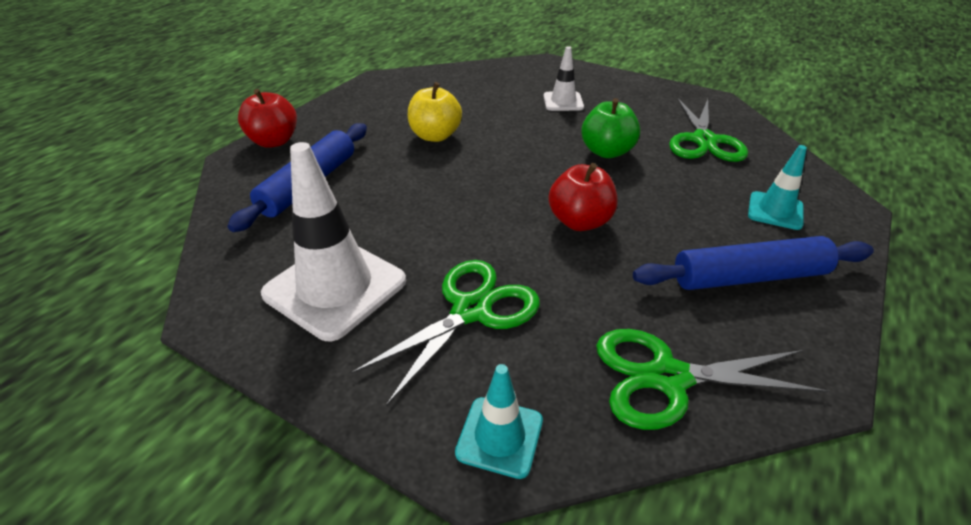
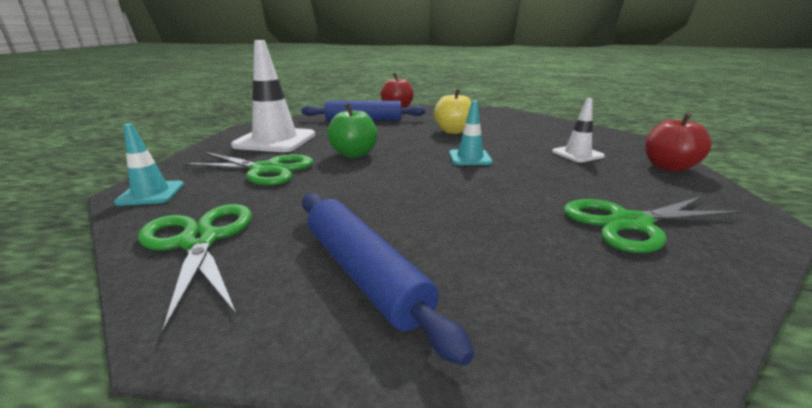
camera: 65 degrees right, 15 degrees down
red apple [548,163,617,231] -> red apple moved to [645,112,712,172]
green apple [581,98,640,158] -> green apple moved to [327,103,377,158]
turquoise traffic cone [748,145,807,230] -> turquoise traffic cone moved to [449,101,493,165]

